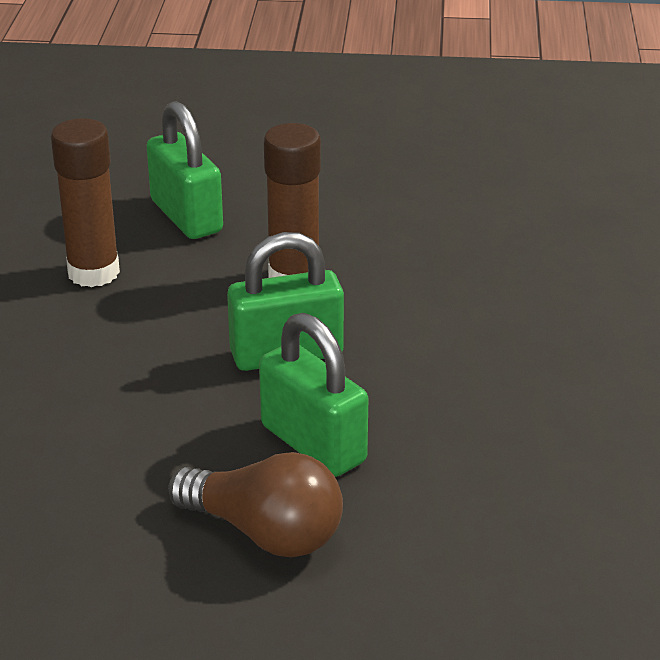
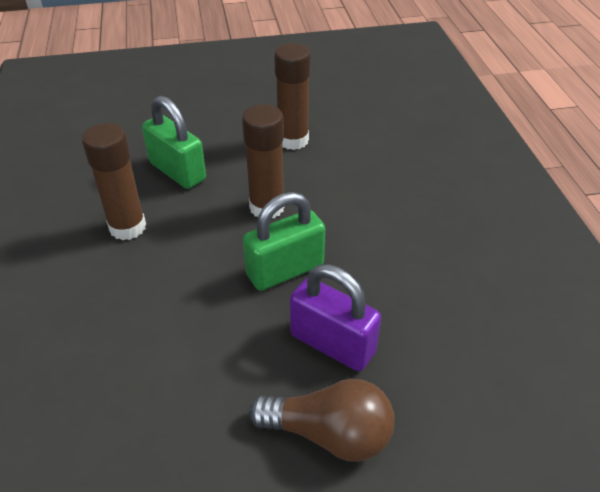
camera: 15 degrees left, 10 degrees up
green padlock [259,313,368,477] -> purple padlock [290,264,381,371]
none -> brown glue stick [274,43,311,150]

